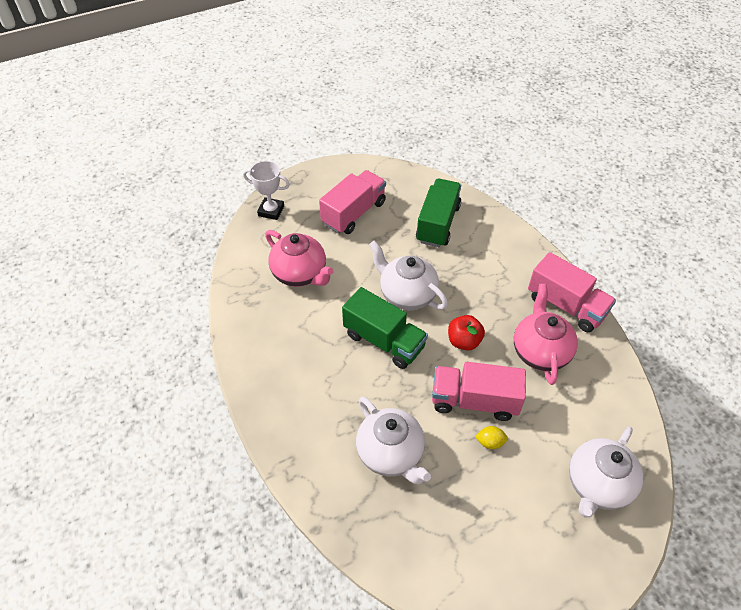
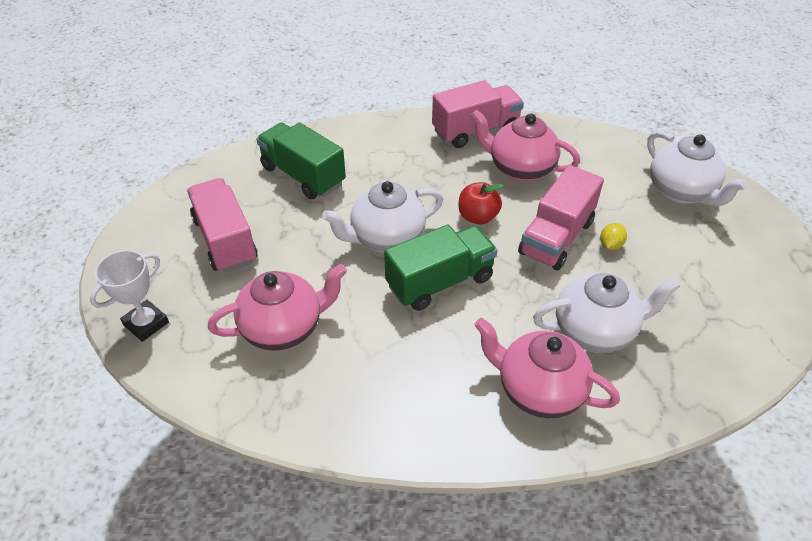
camera: 65 degrees left, 5 degrees down
none -> pink teapot [474,318,620,418]

